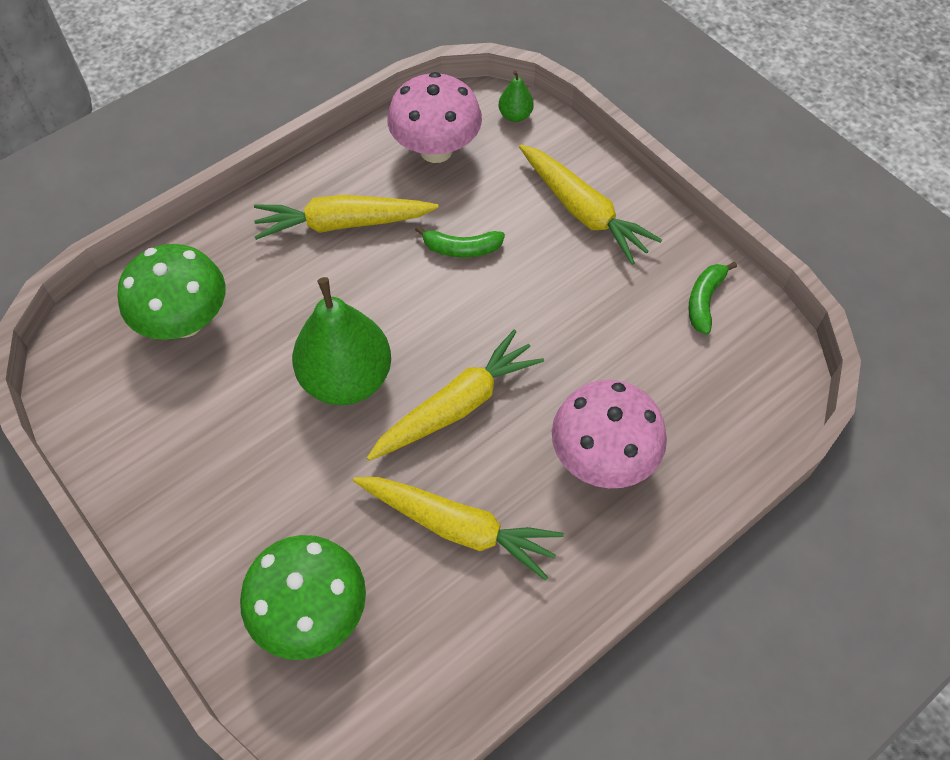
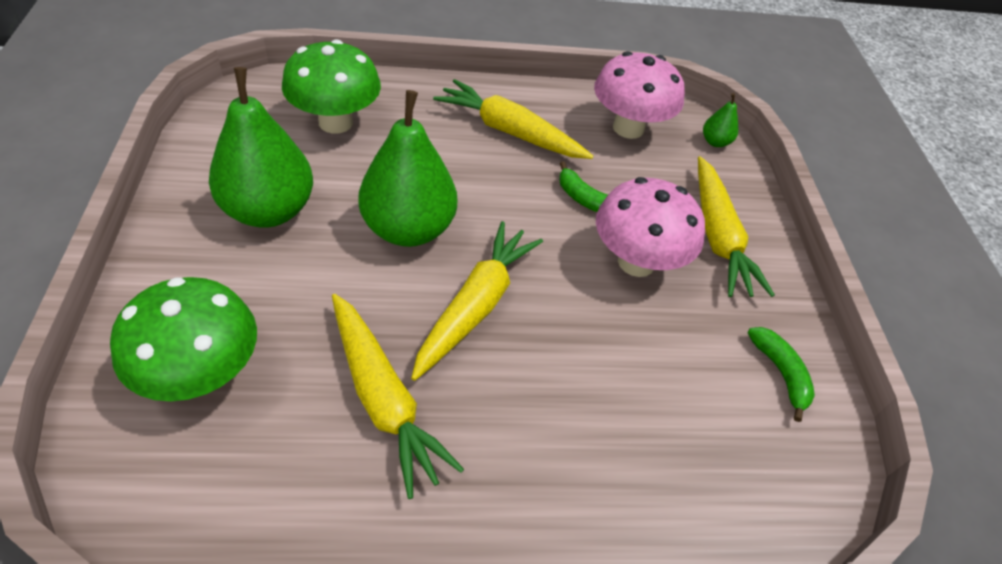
camera: 30 degrees right, 10 degrees down
yellow carrot [367,330,544,461] -> yellow carrot turned 60 degrees counterclockwise [411,221,543,381]
pink mushroom [552,380,667,488] -> pink mushroom moved to [596,177,705,277]
green banana [688,262,737,334] -> green banana turned 105 degrees clockwise [748,327,815,422]
none -> green pear [209,67,313,228]

